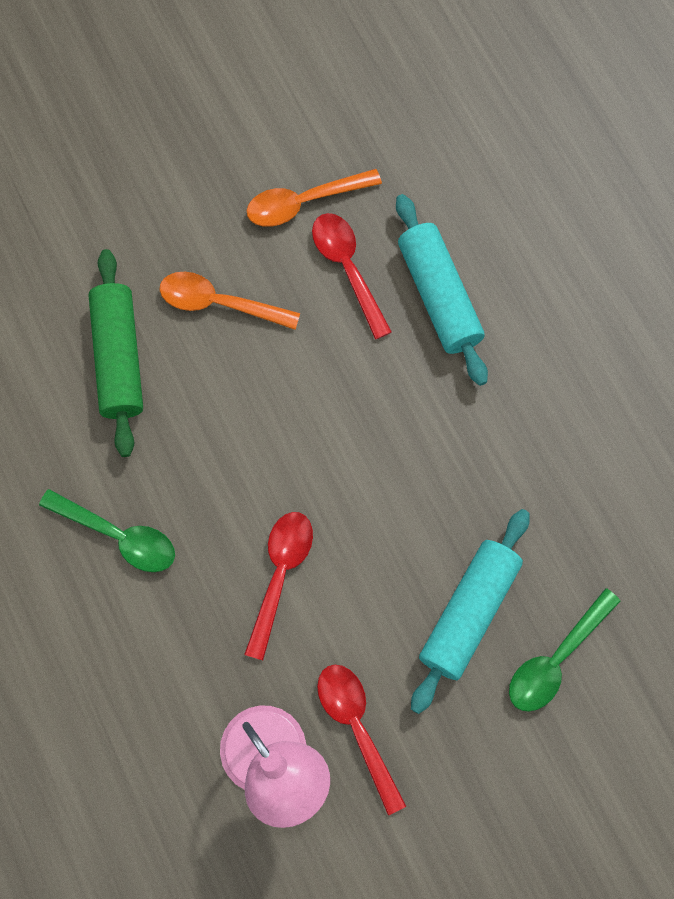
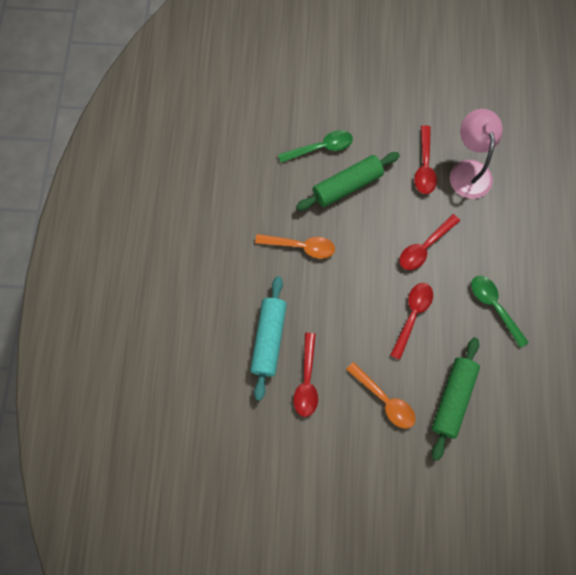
camera: 150 degrees left, 0 degrees up
orange spoon [247,169,382,227] -> orange spoon moved to [255,234,335,259]
turquoise rolling pin [411,509,530,714] -> green rolling pin [296,152,400,211]
none -> red spoon [390,283,433,360]

